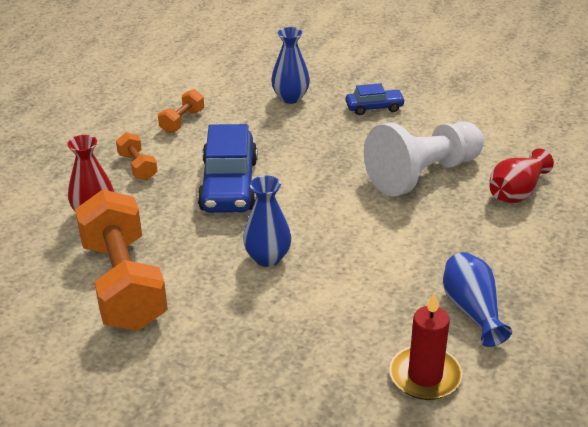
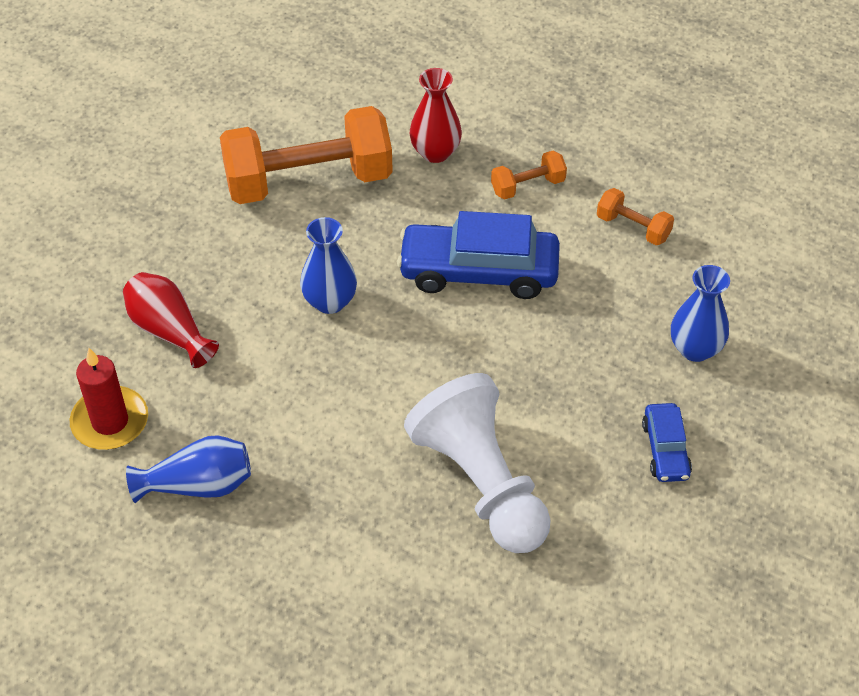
camera: 95 degrees right, 15 degrees up
red vase [490,149,554,203] -> red vase moved to [123,272,219,368]

